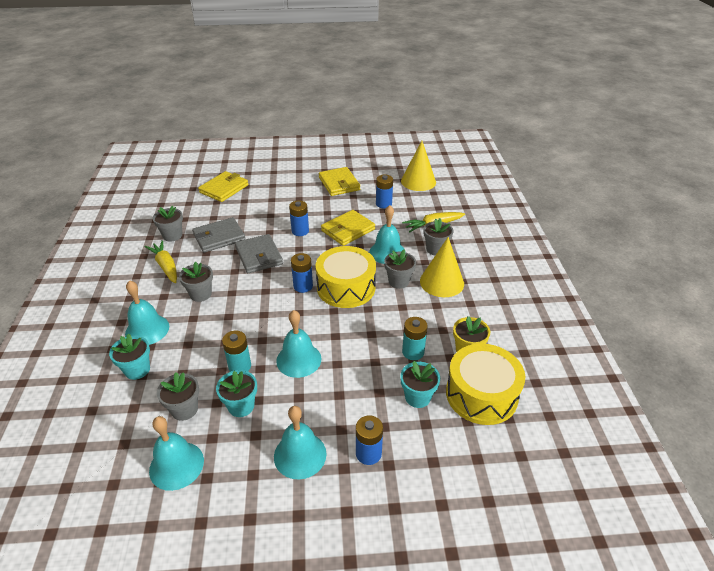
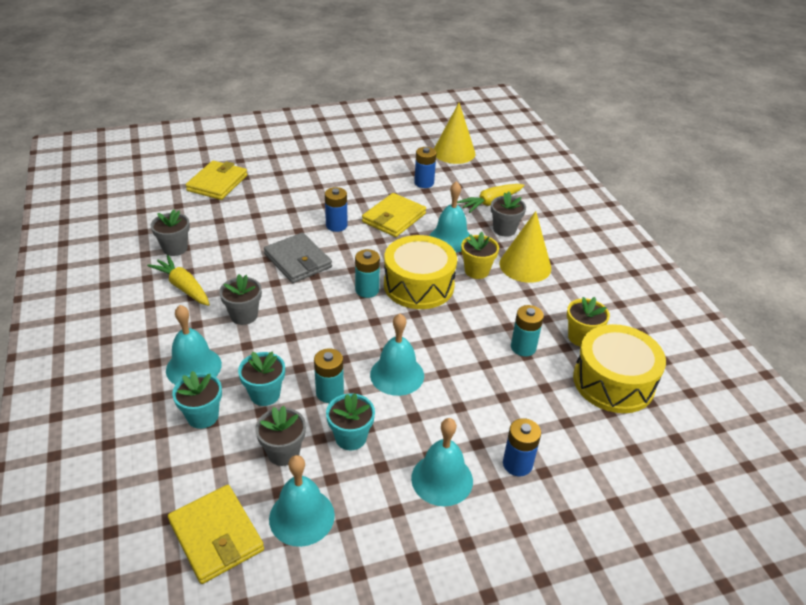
camera: 15 degrees left, 0 degrees up
grey wallet [192,217,246,253] -> none
blue battery [291,253,313,293] -> turquoise battery [355,249,380,298]
yellow wallet [319,167,360,196] -> yellow wallet moved to [168,485,264,584]
grey flower pot [384,250,416,289] -> yellow flower pot [461,232,499,279]
turquoise flower pot [400,361,440,408] -> turquoise flower pot moved to [238,351,285,406]

